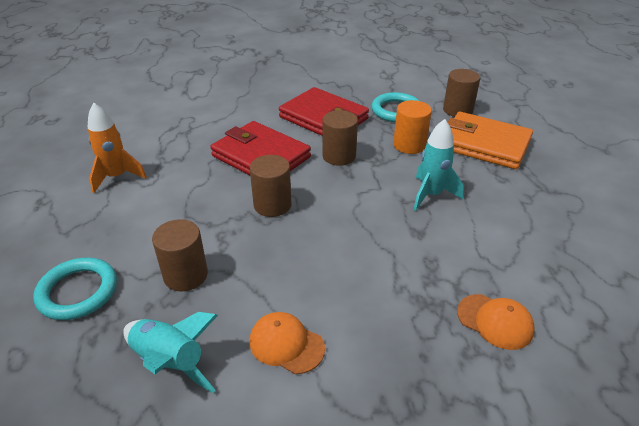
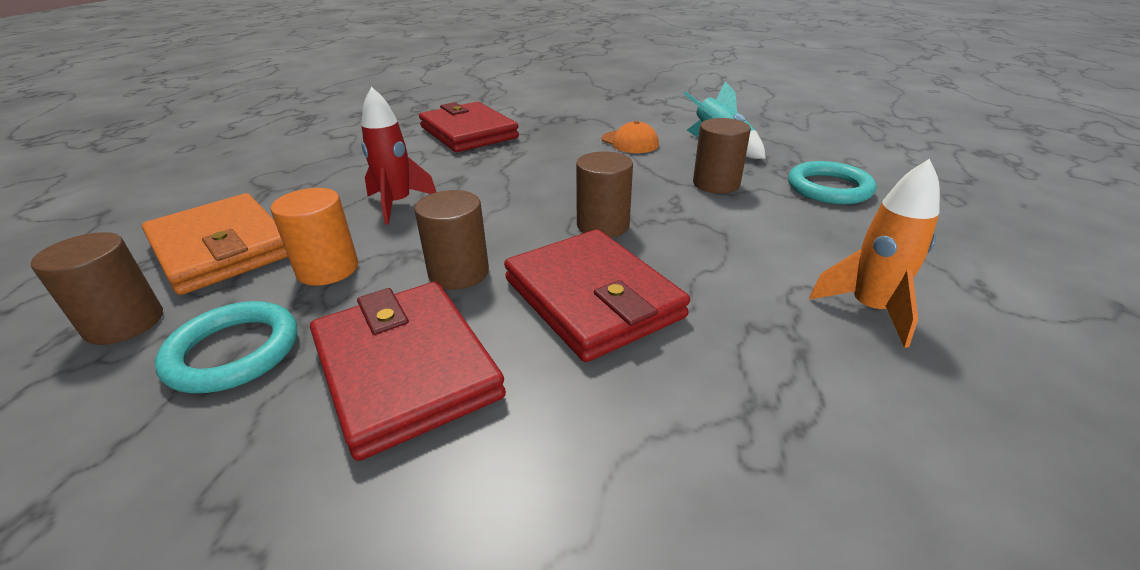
camera: 160 degrees left, 5 degrees down
turquoise rocket [413,119,464,211] -> red rocket [361,87,436,224]
orange cap [457,294,535,350] -> red wallet [419,102,519,152]

